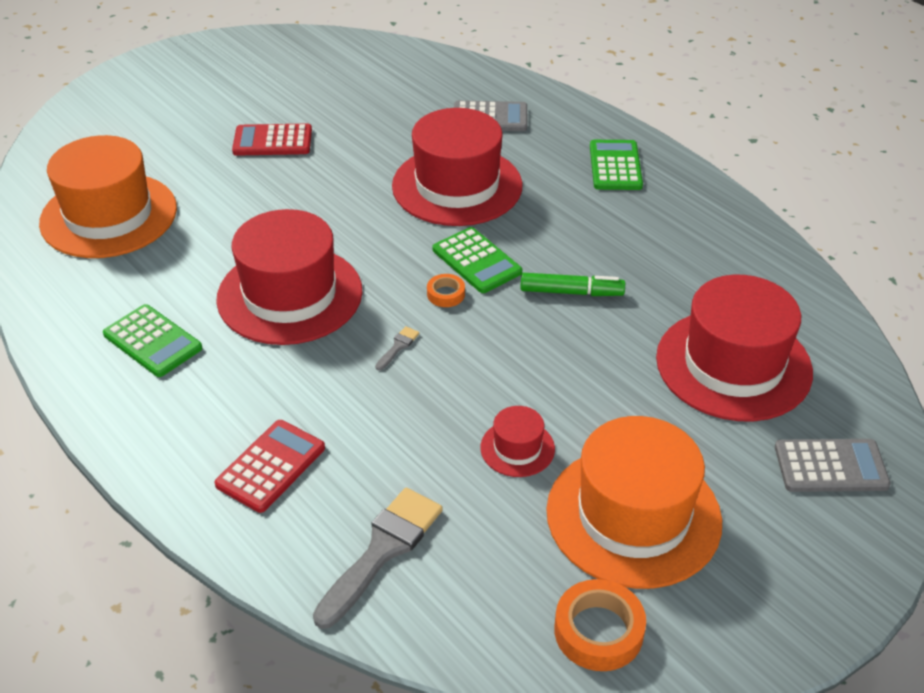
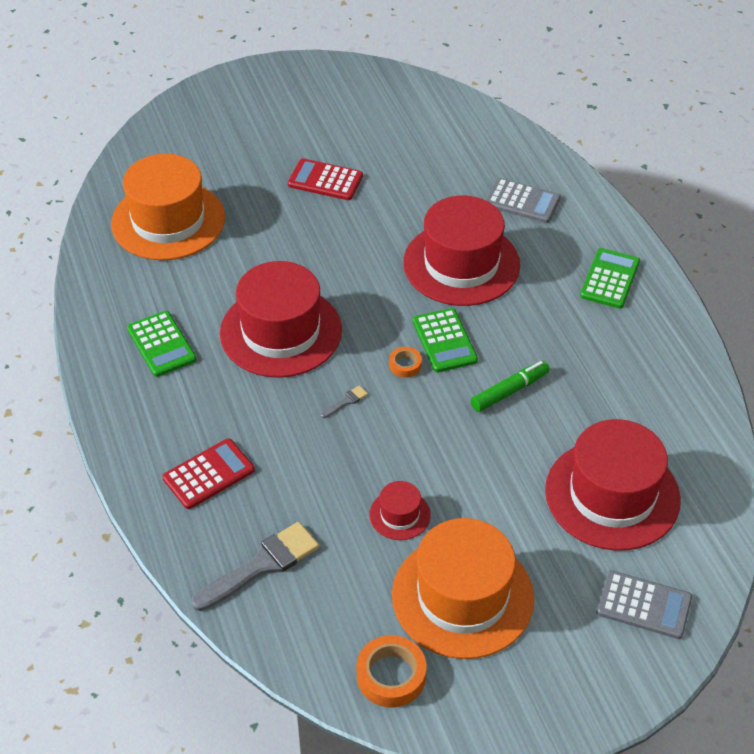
camera: 20 degrees right, 5 degrees up
green marker [520,273,625,296] -> green marker turned 60 degrees counterclockwise [471,361,550,412]

